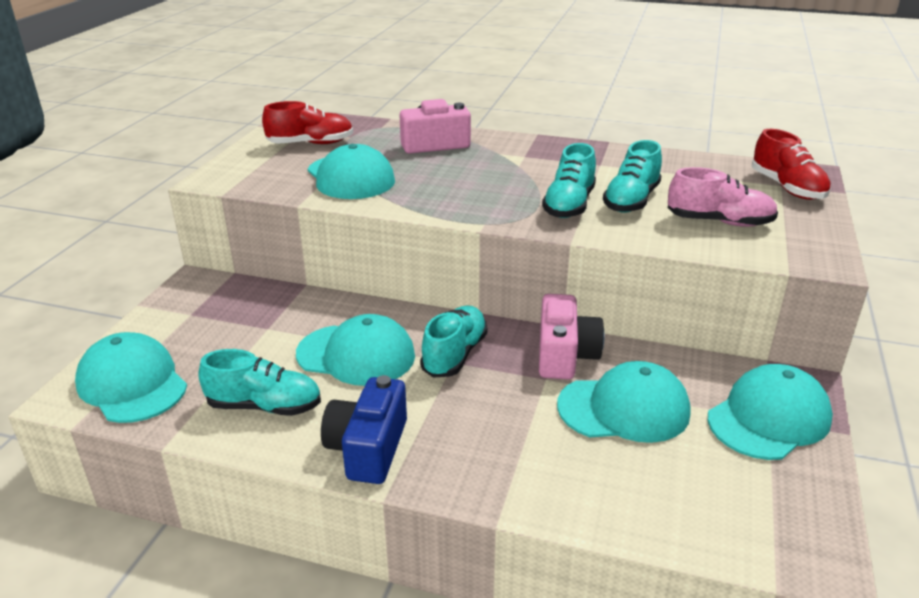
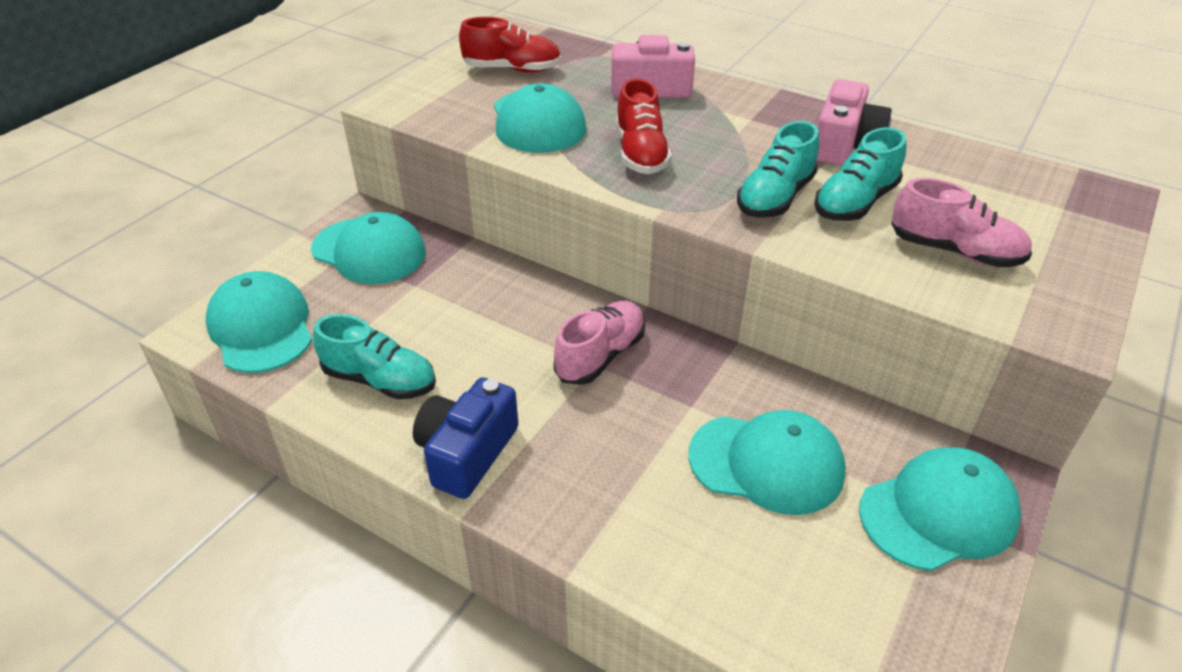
camera: 15 degrees right, 10 degrees up
turquoise cap [296,314,415,386] -> turquoise cap moved to [311,212,426,284]
turquoise shoe [420,306,488,378] -> pink shoe [554,301,645,385]
pink camera [539,294,604,379] -> pink camera moved to [816,79,892,166]
red shoe [752,129,831,200] -> red shoe moved to [616,78,672,174]

